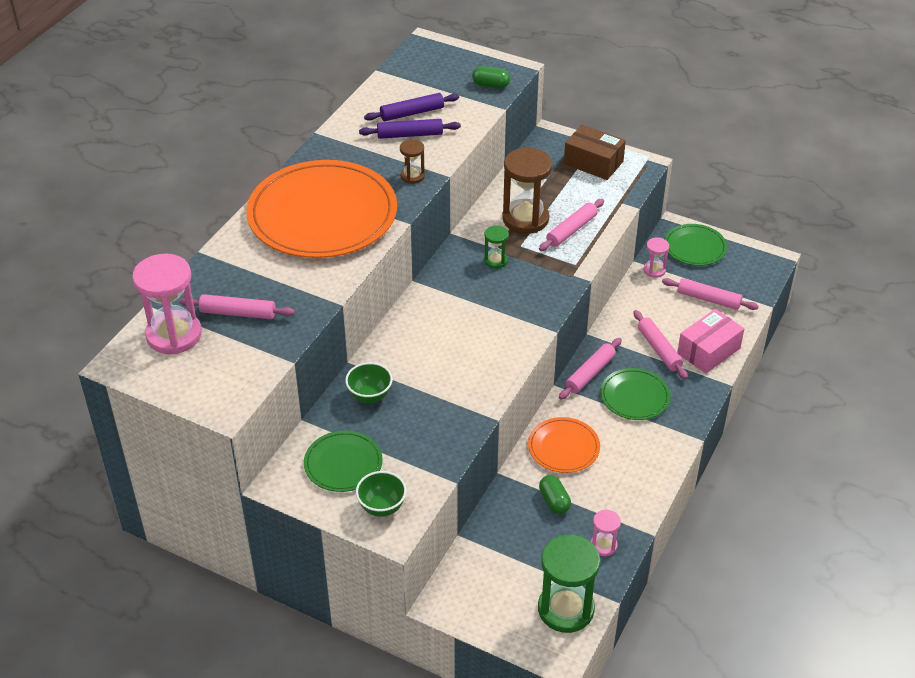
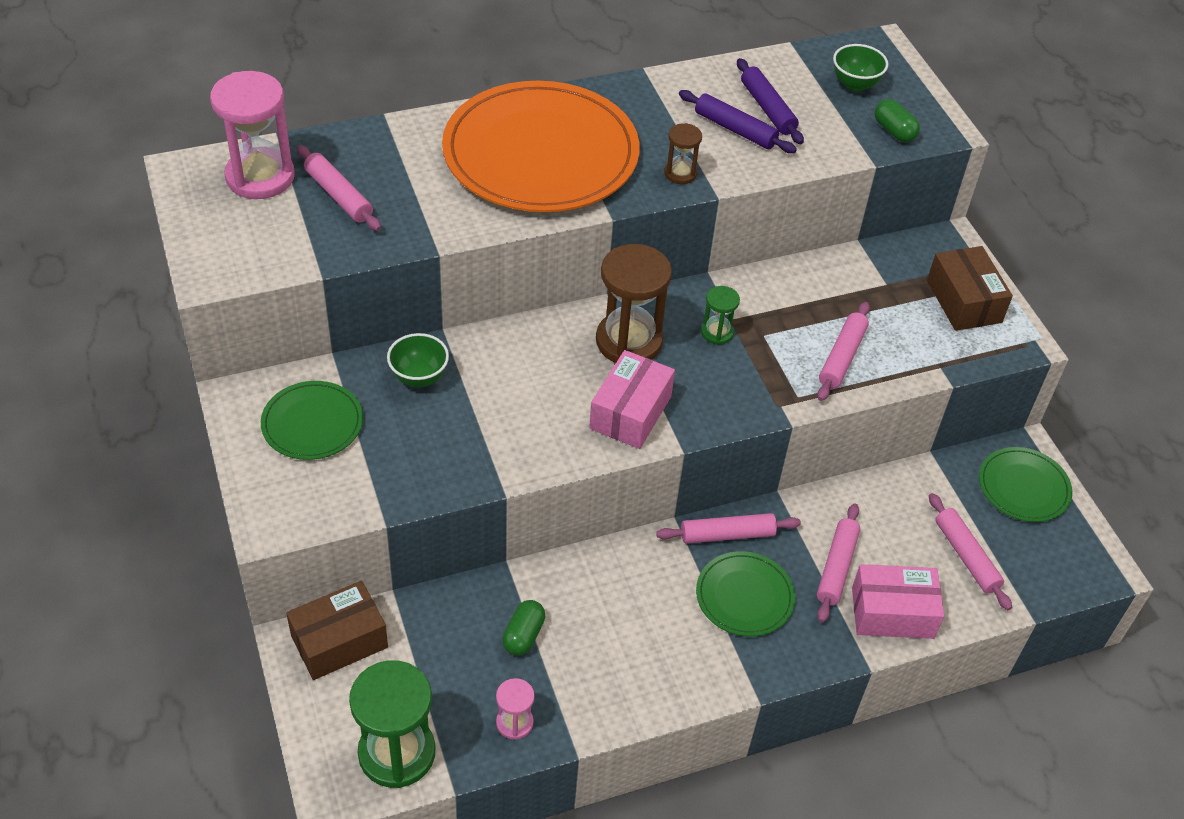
camera: 40 degrees right, 5 degrees up
green bowl [356,471,407,517] -> green bowl moved to [833,44,888,92]
purple rolling pin [364,93,459,121] -> purple rolling pin turned 45 degrees clockwise [737,58,804,144]
brown hourglass [502,147,553,234] -> brown hourglass moved to [596,244,672,363]
orange plate [528,417,600,473] -> none
pink rolling pin [539,199,604,251] -> pink rolling pin turned 60 degrees counterclockwise [817,302,870,401]
pink hourglass [644,237,669,278] -> none
none -> brown box [286,581,388,680]
none -> pink box [589,350,675,449]

